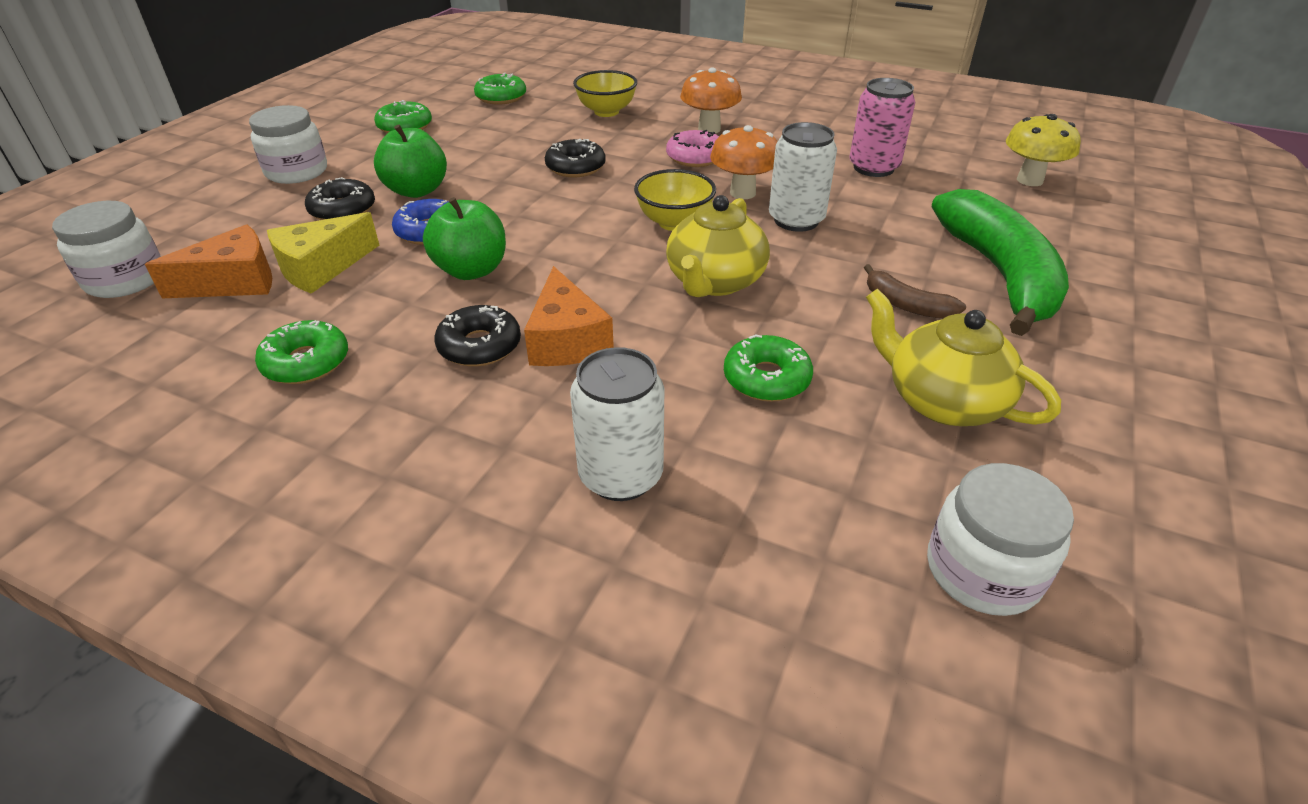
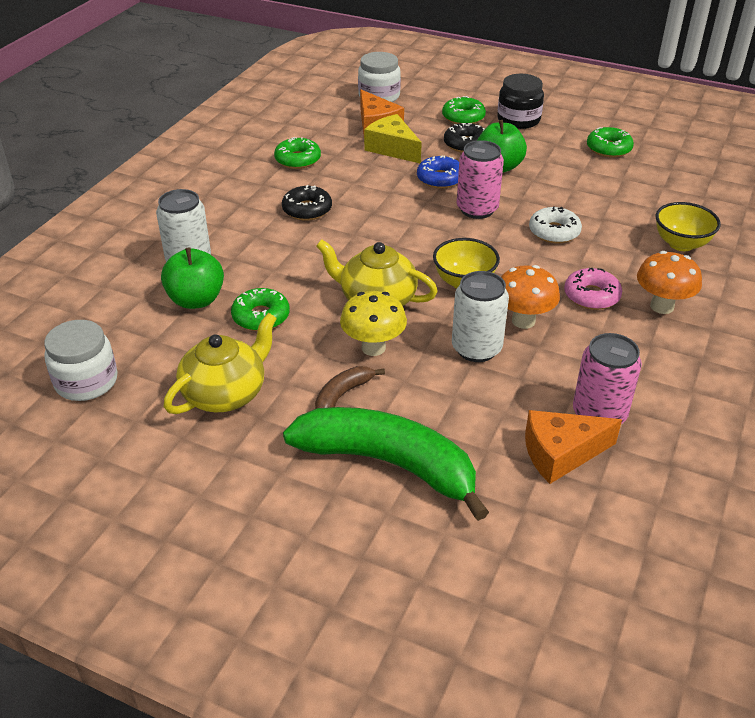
camera: 90 degrees right, 0 degrees up
white jar [249,105,327,184] -> black jar [497,74,544,129]
green apple [423,197,506,280] -> green apple moved to [161,248,224,309]
green donut [474,73,526,105] -> green donut moved to [442,96,486,124]
orange cheese [524,266,614,366] -> orange cheese moved to [525,410,622,484]
black donut [545,139,606,177] -> white donut [529,206,582,243]
green banana [932,189,1069,336] -> green banana turned 150 degrees counterclockwise [283,407,489,521]
yellow mushroom [1006,114,1081,186] -> yellow mushroom moved to [340,291,407,356]
none -> pink can [457,140,504,219]

